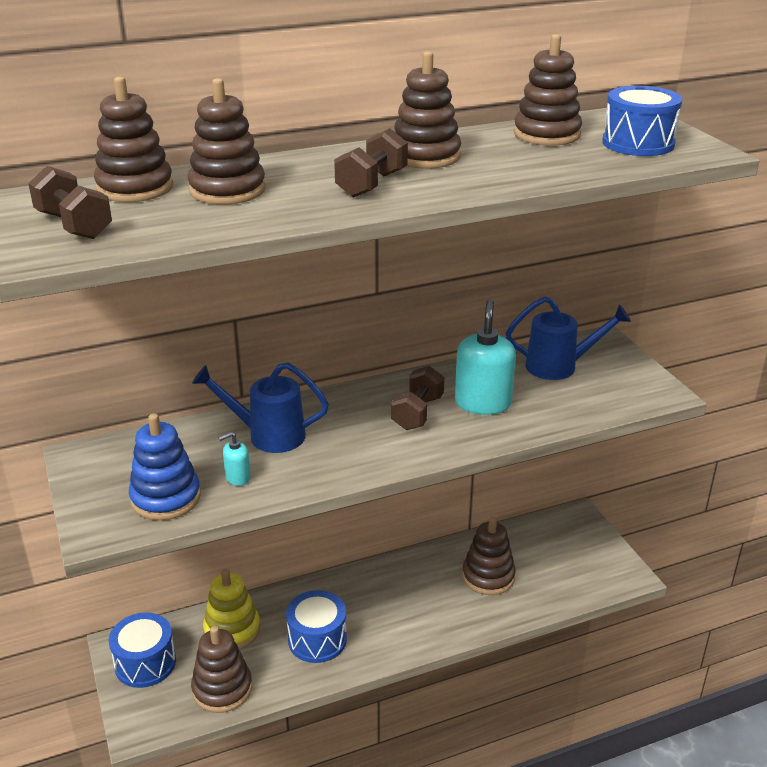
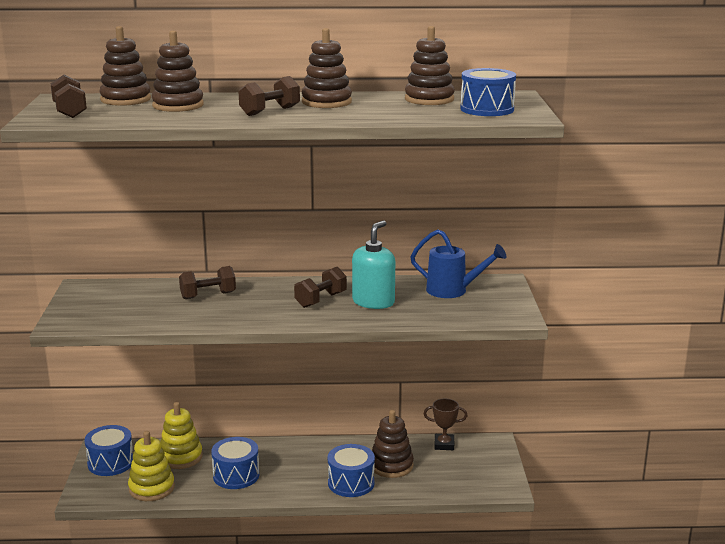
camera: 20 degrees right, 10 degrees down
blue stacking toy [129,414,201,520] -> none
brown stacking toy [191,626,252,713] -> yellow stacking toy [128,431,175,501]
blue watering can [192,362,329,453] -> brown dumbbell [179,266,236,299]
turquoise soap dispenser [219,432,251,486] -> none
none -> blue drum [328,444,375,497]
none -> brown trophy [424,399,467,450]

